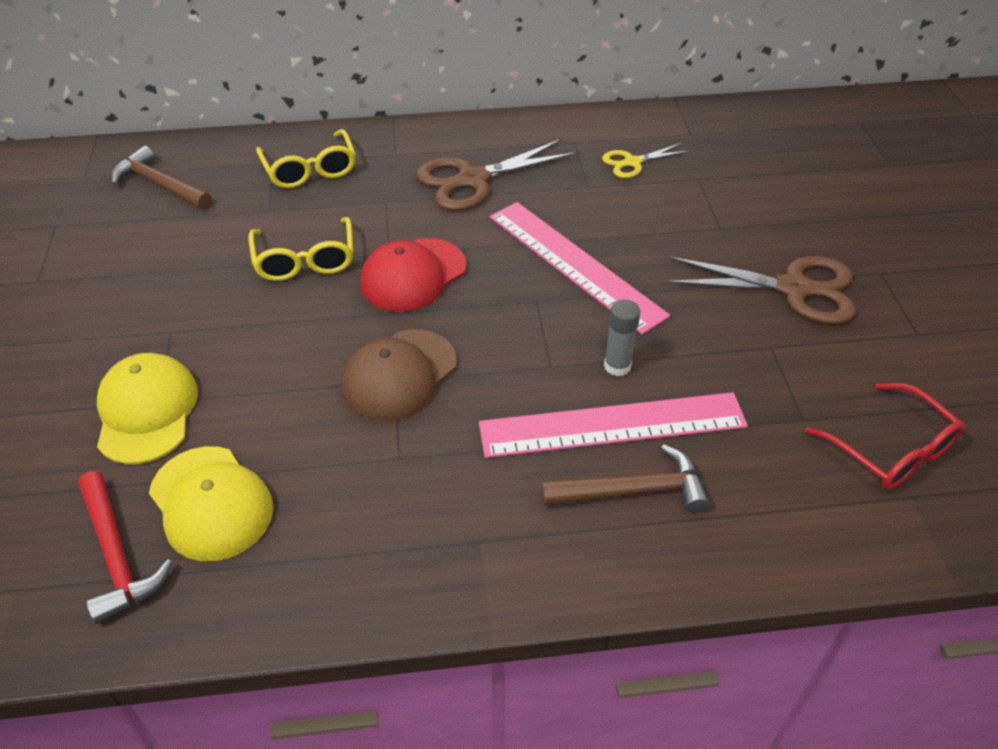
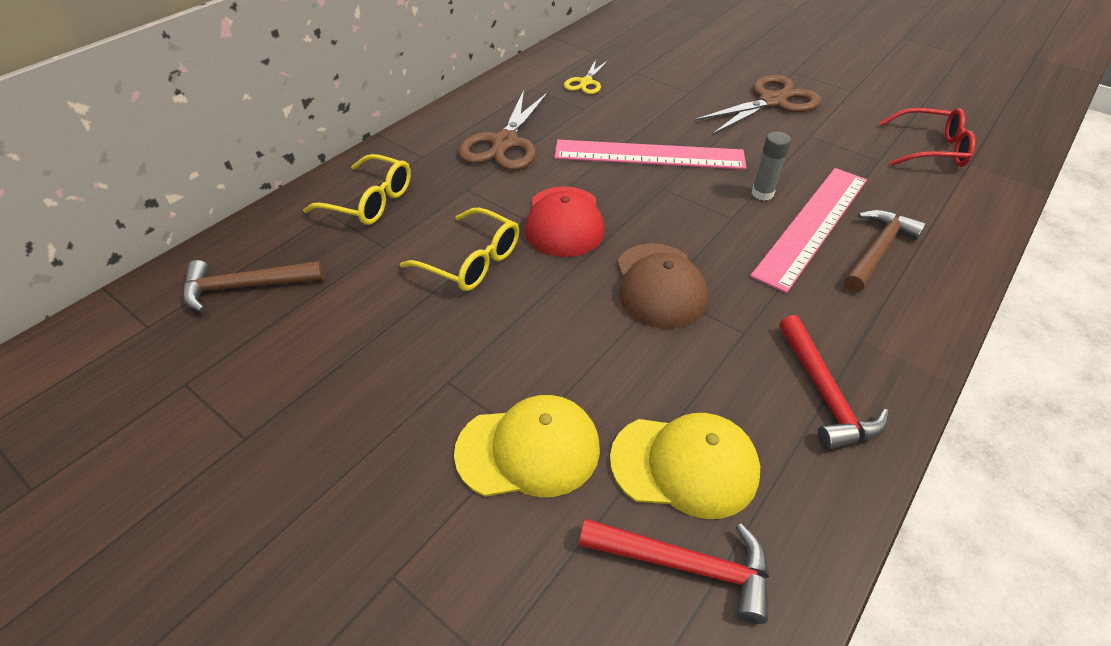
camera: 45 degrees left, 0 degrees up
yellow cap [97,353,198,464] -> yellow cap turned 135 degrees clockwise [454,395,600,497]
none -> red hammer [779,315,889,450]

